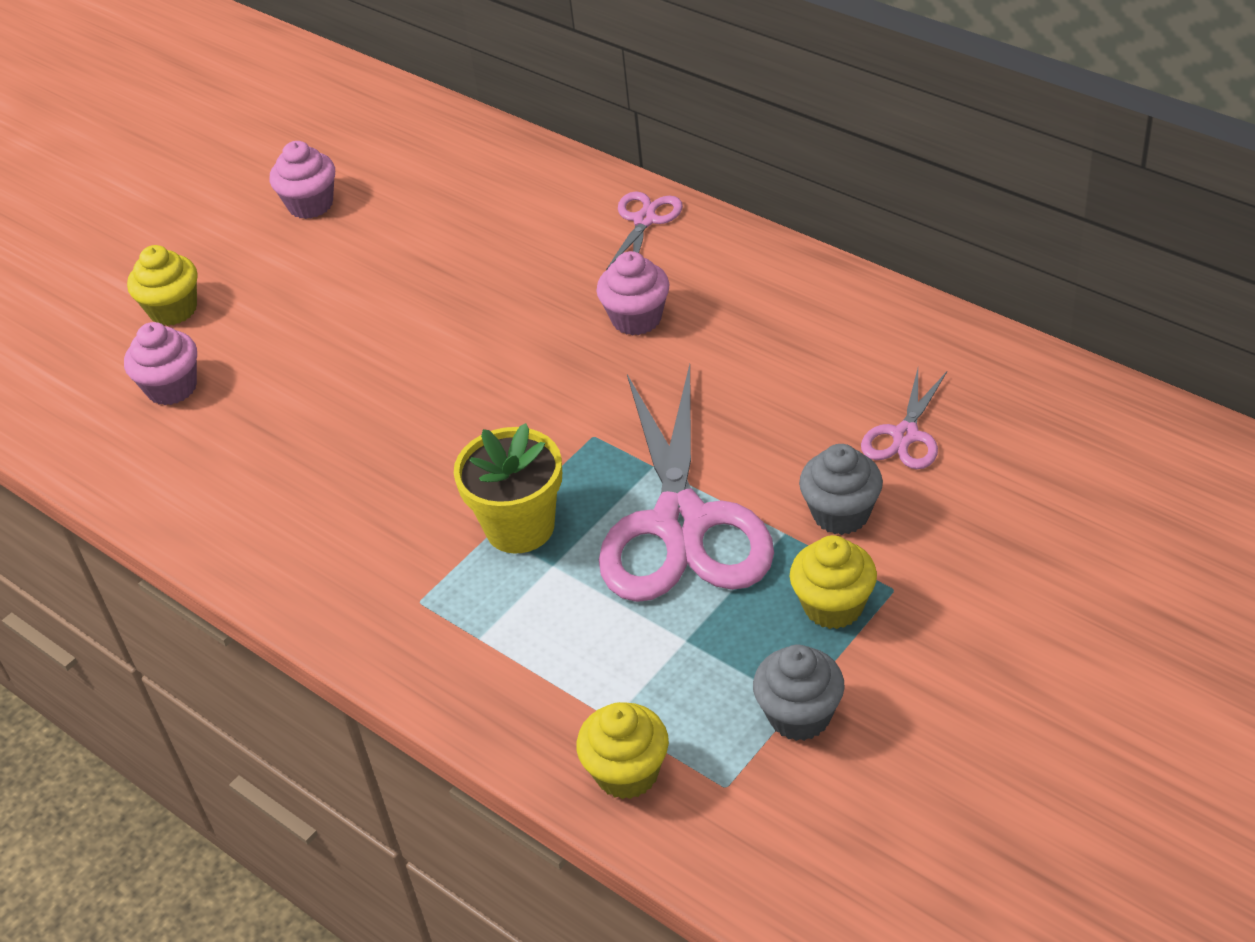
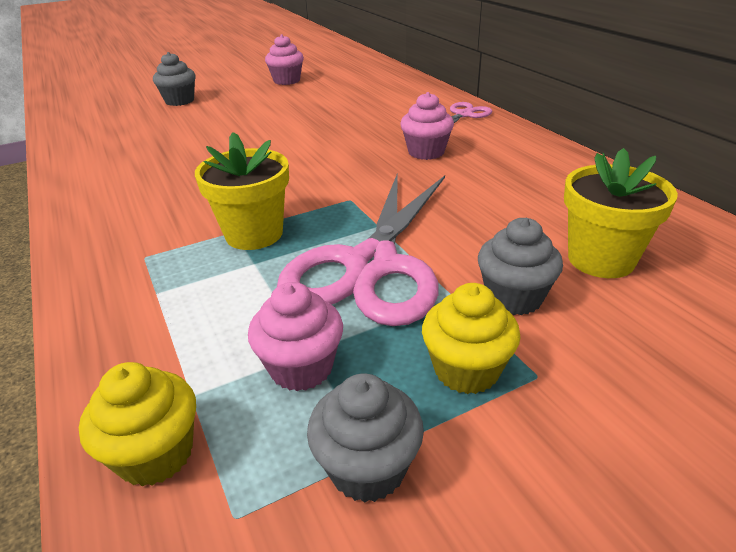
camera: 20 degrees right, 10 degrees down
pink cupcake [124,322,197,405] -> pink cupcake moved to [248,282,343,391]
yellow cupcake [127,245,197,326] -> grey cupcake [153,52,196,106]
pink scissors [861,369,947,469] -> yellow flower pot [564,148,678,278]

